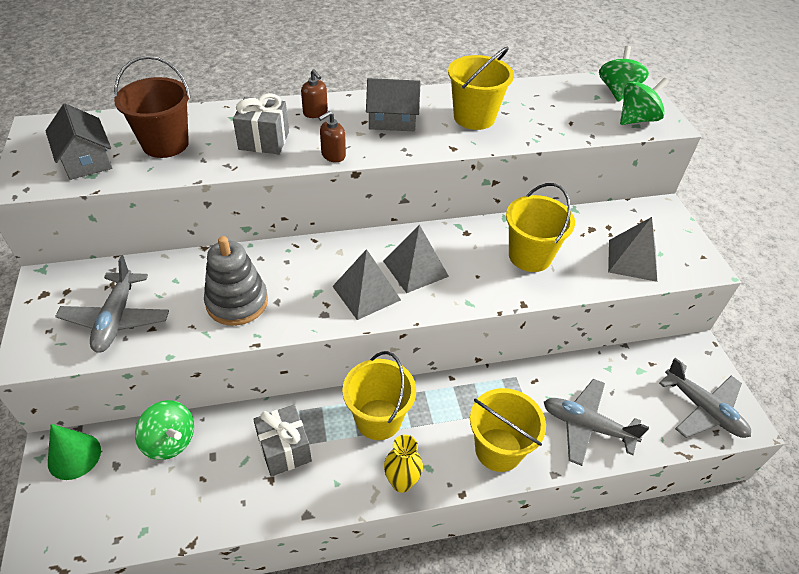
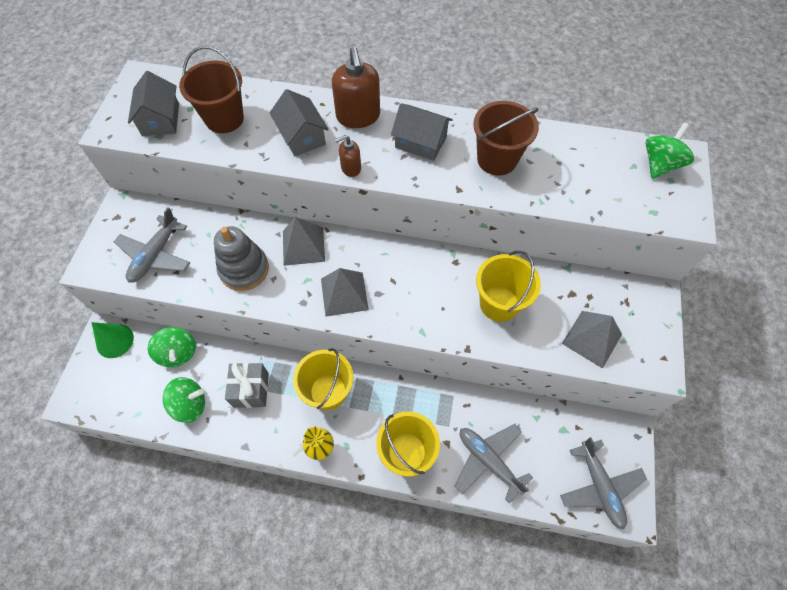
camera: 25 degrees right, 15 degrees up
grey gift [233,93,289,154] -> grey house [270,89,329,157]
brown soap dispenser [301,69,328,118] -> brown soap dispenser [332,47,380,128], size x1.89
grey pyramid [383,225,449,293] -> grey pyramid moved to [283,217,325,266]
yellow bucket [448,46,514,130] -> brown bucket [473,101,539,176]
green spinning top [620,78,669,125] -> green spinning top moved to [162,377,205,423]

